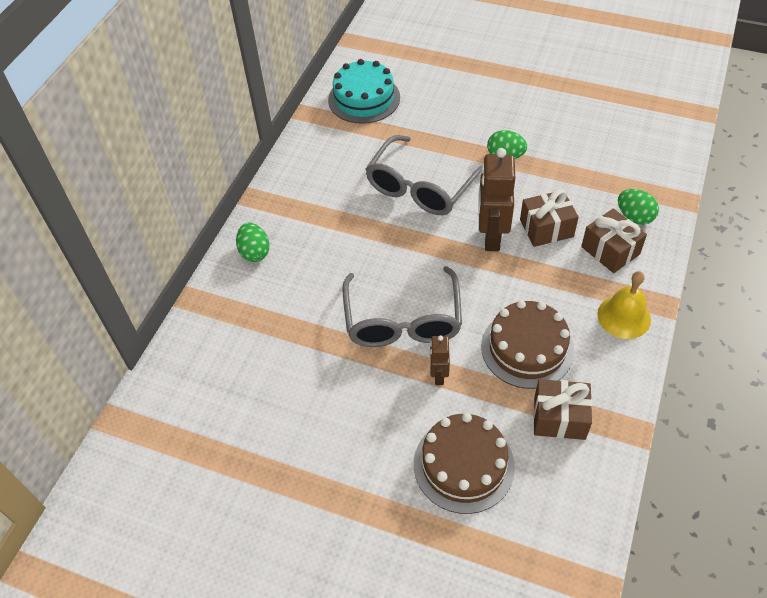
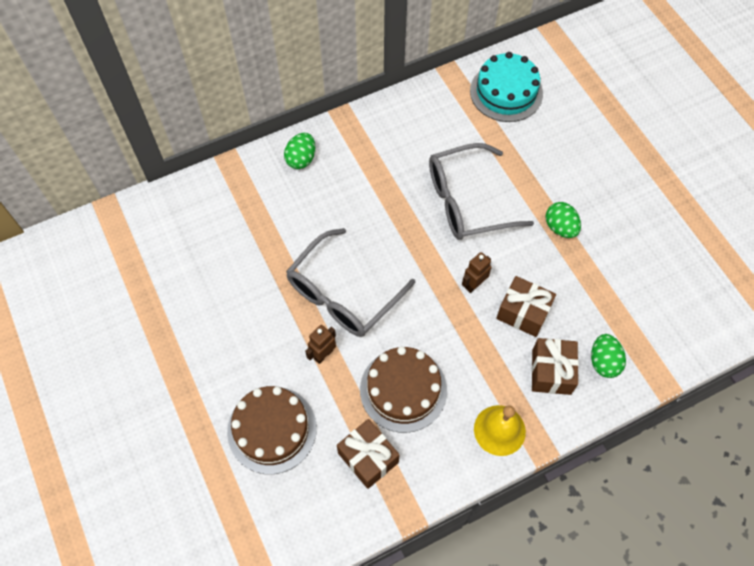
camera: 40 degrees right, 10 degrees up
brown robot [478,148,515,251] -> brown robot [462,252,492,293], size x0.53

